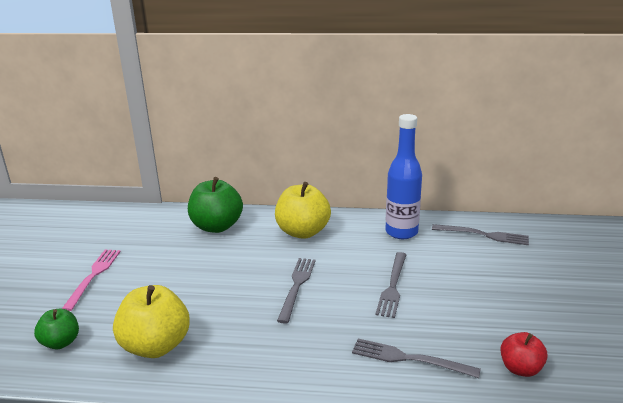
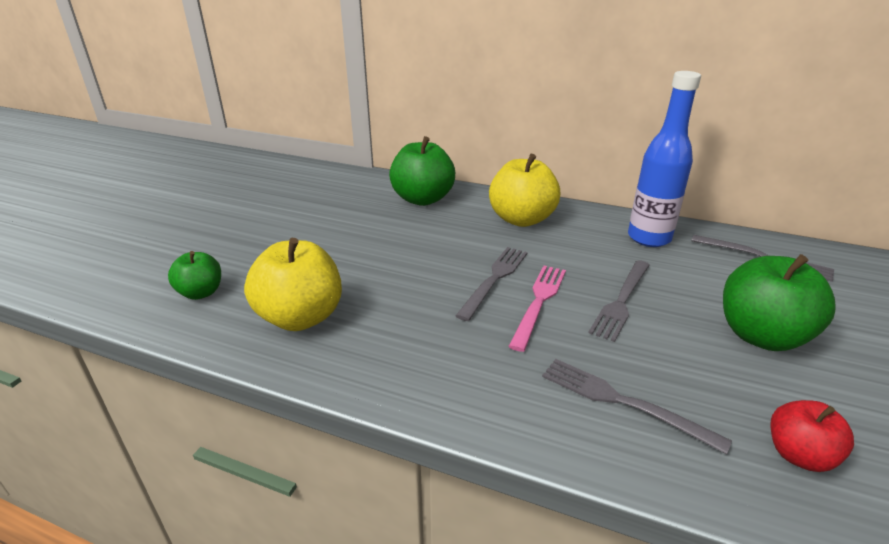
camera: 15 degrees right, 5 degrees up
pink fork [62,250,121,311] -> pink fork moved to [508,266,566,352]
none -> green apple [723,254,836,351]

